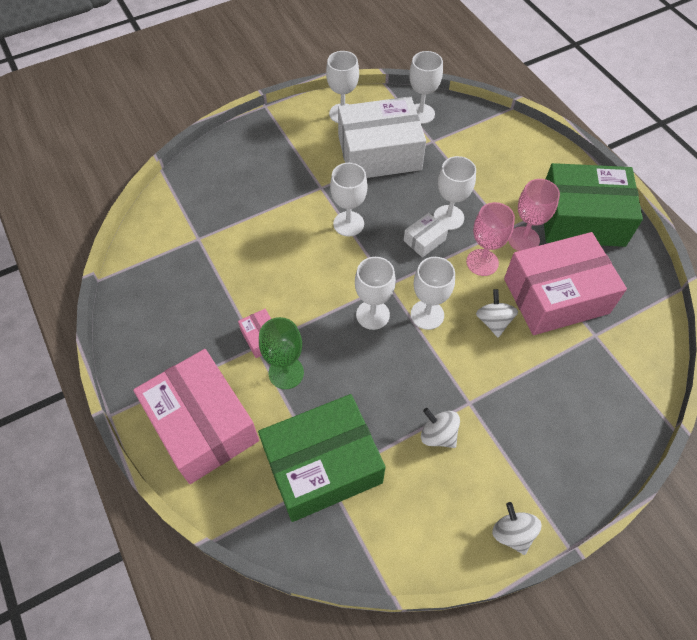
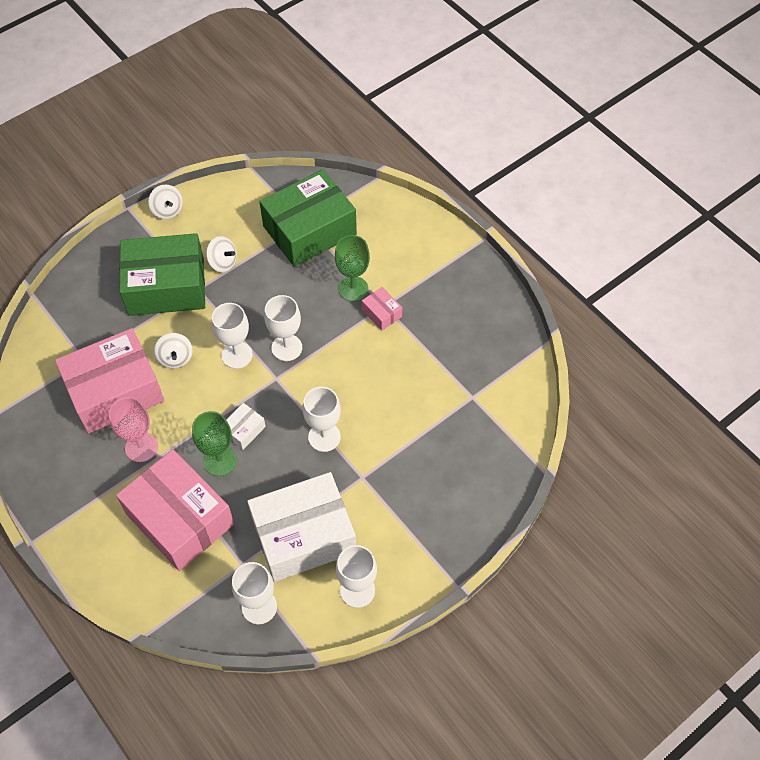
camera: 170 degrees right, 0 degrees up
pink box [133,349,259,484] -> pink box moved to [116,449,234,571]
white goblet [434,156,476,230] -> green goblet [192,411,236,476]
pink goblet [466,202,515,276] -> none
green box [544,163,643,247] -> green box moved to [119,233,205,316]

